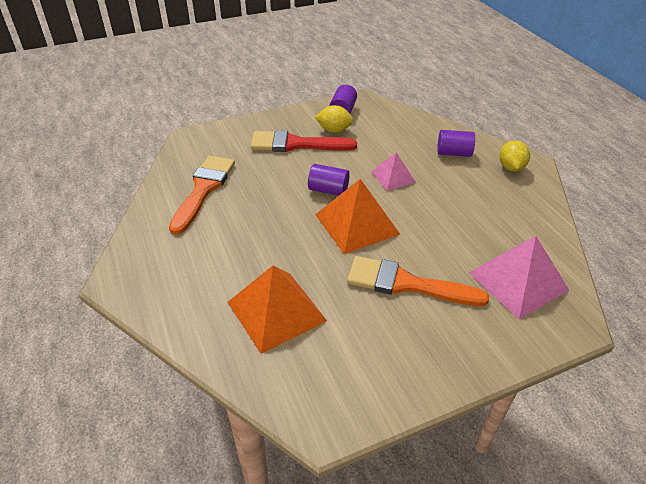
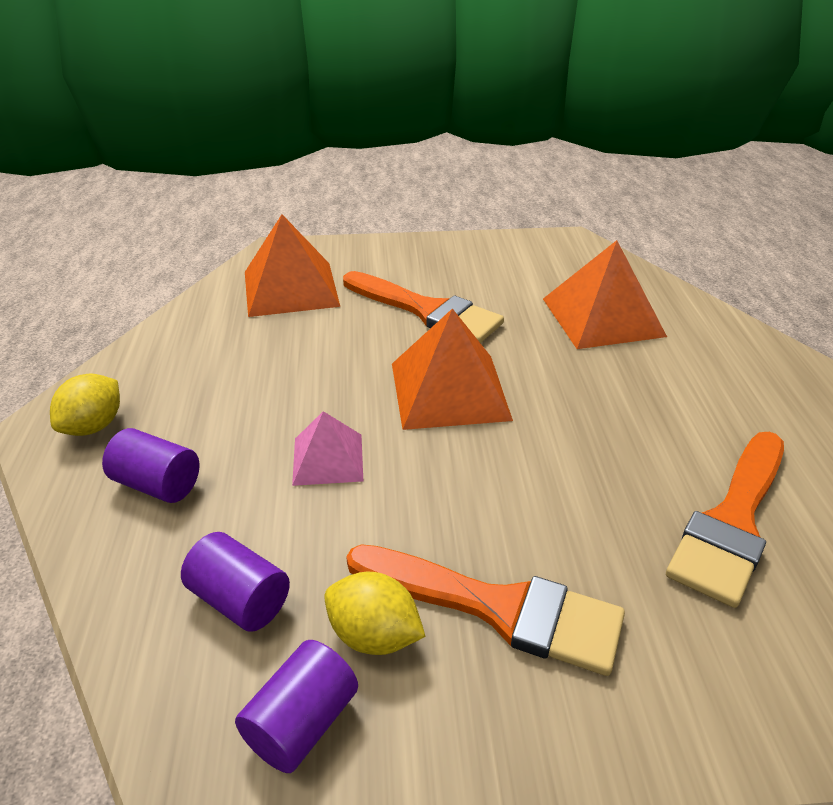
camera: 160 degrees left, 5 degrees down
red brush [250,130,357,152] -> orange brush [346,544,625,676]
purple cylinder [308,164,349,196] -> purple cylinder moved to [181,532,290,632]
pink pyramid [469,236,569,319] -> orange pyramid [245,214,340,317]

